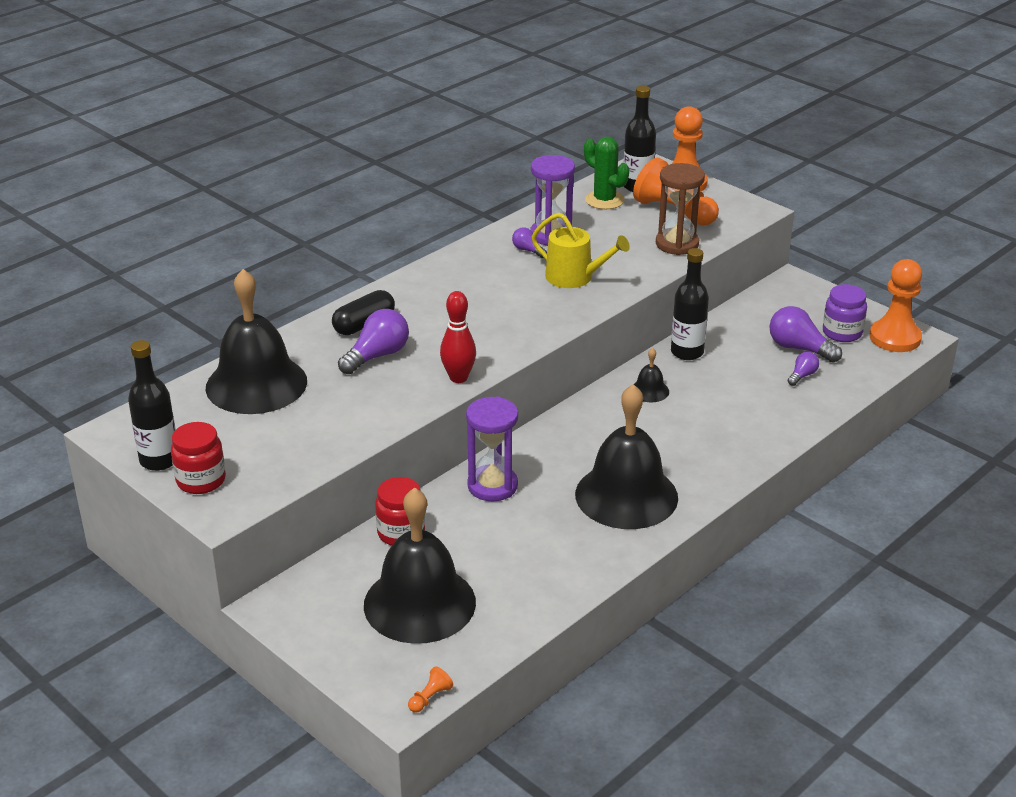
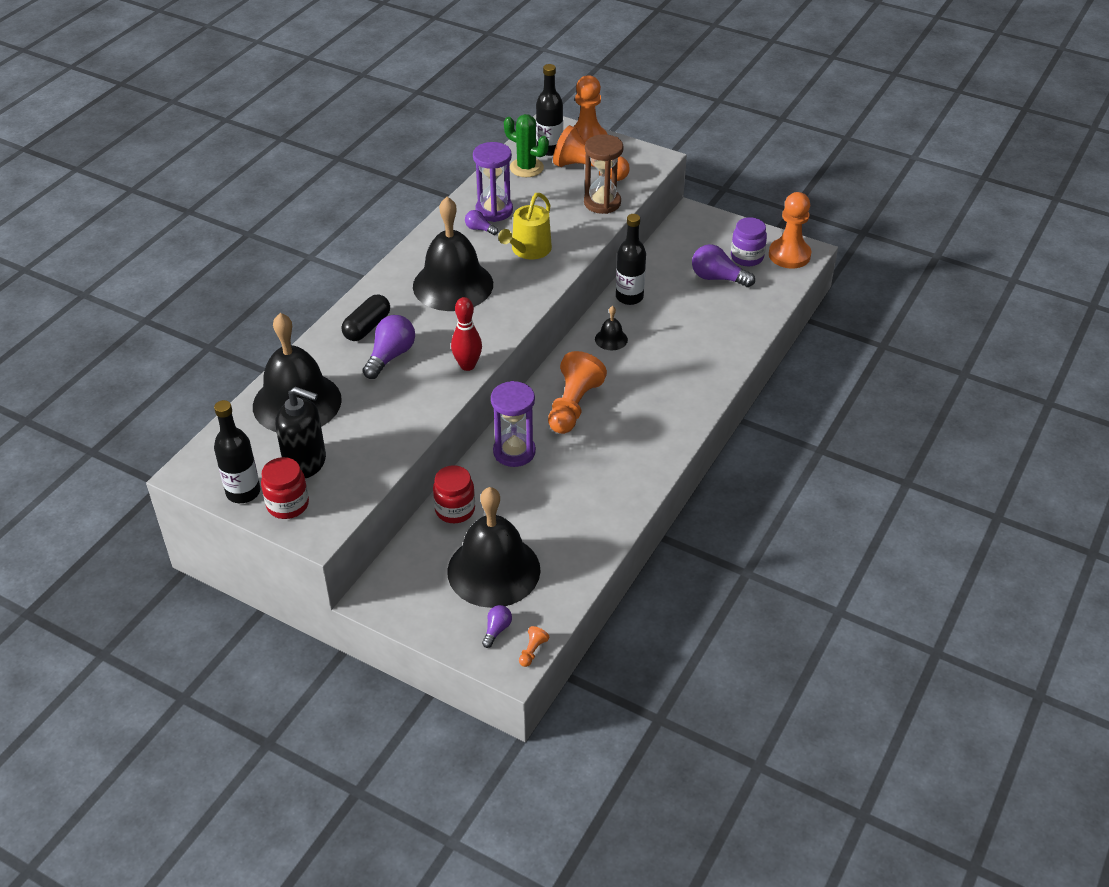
camera: 15 degrees left, 10 degrees up
yellow watering can [531,213,630,288] -> yellow watering can turned 105 degrees clockwise [498,193,552,260]
black bell [575,384,678,529] -> black bell moved to [413,197,493,311]
purple light bulb [788,352,819,386] -> purple light bulb moved to [482,605,512,648]
none -> black soap dispenser [275,387,326,478]
none -> orange pawn [548,351,607,434]

